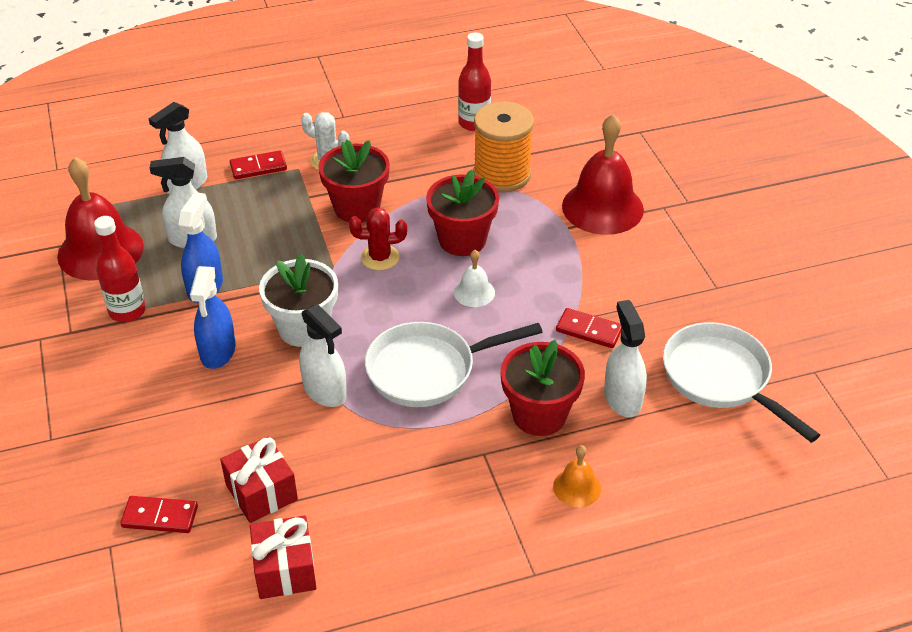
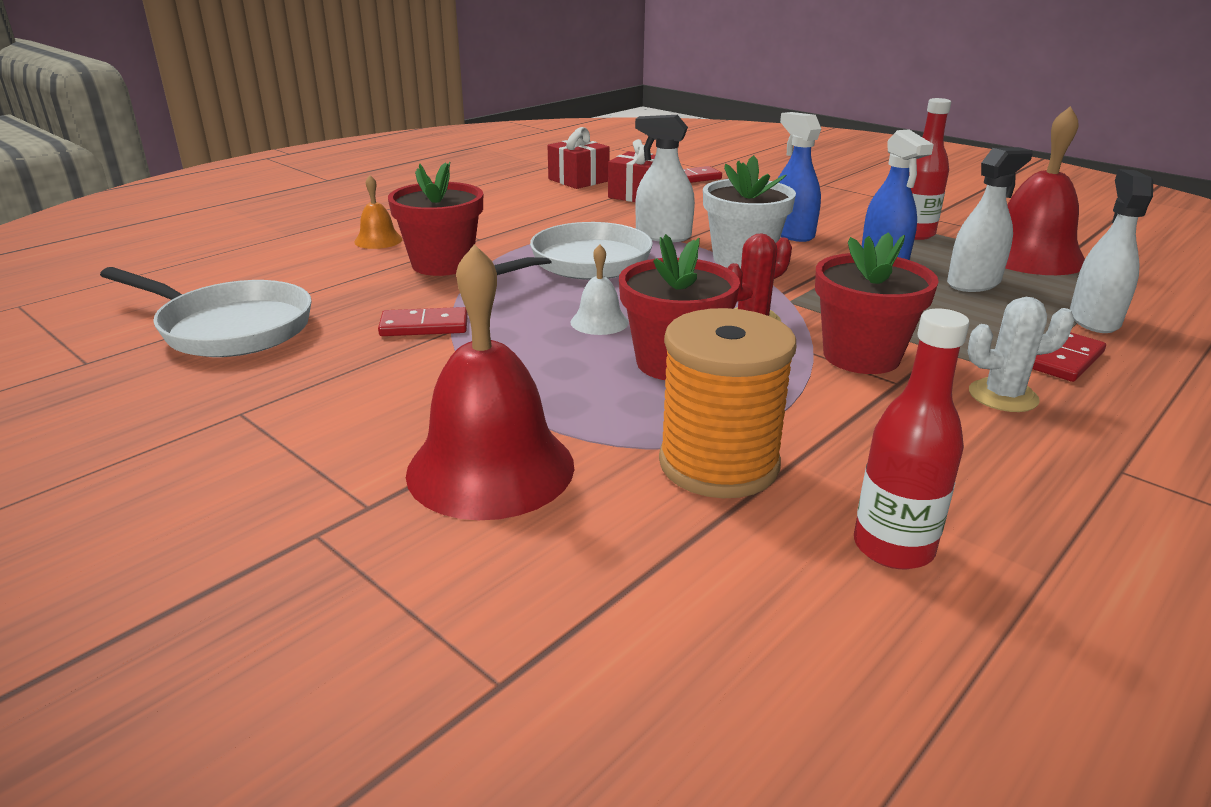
camera: 150 degrees right, 15 degrees down
white spray bottle [604,300,647,417] -> none

